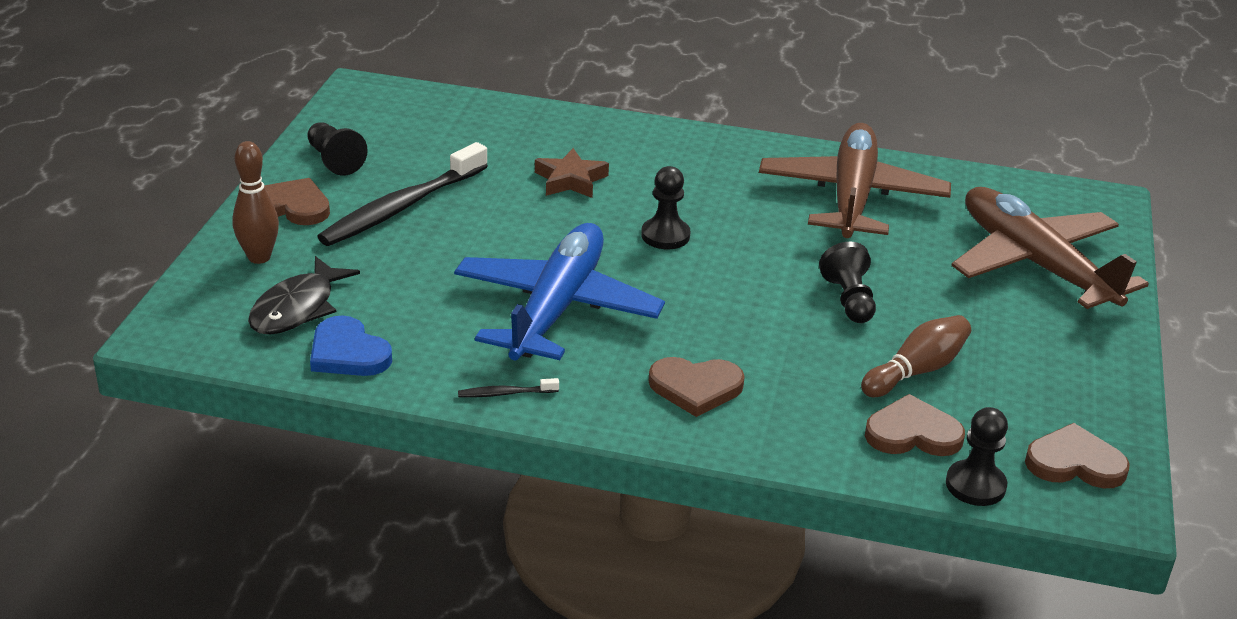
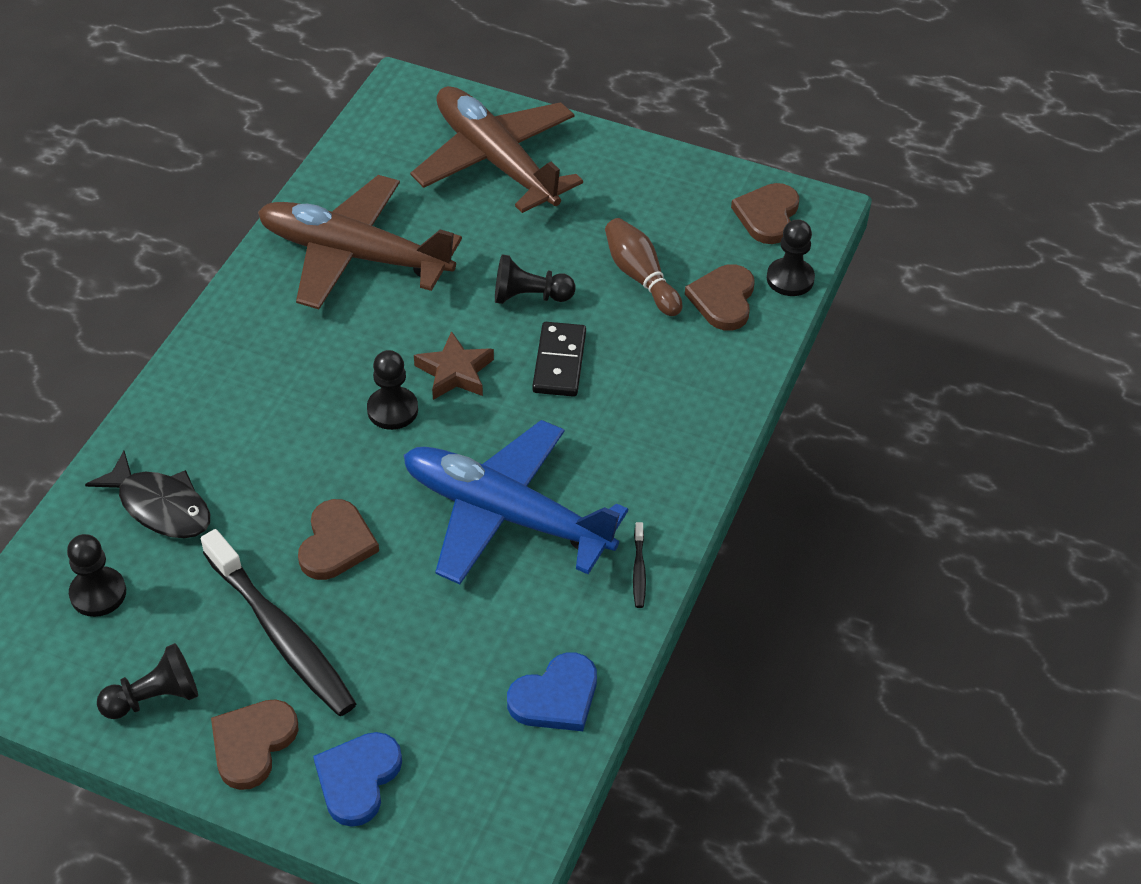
camera: 80 degrees left, 15 degrees up
brown bowling pin [232,141,279,264] -> blue heart [313,732,402,827]
black fish [248,256,360,335] -> black fish moved to [85,451,210,538]
brown star [535,148,609,198] -> brown star moved to [414,331,494,400]
brown heart [649,357,745,417] -> brown heart moved to [298,499,379,580]
brown plane [951,187,1149,309] -> brown plane turned 75 degrees clockwise [410,86,583,213]
none -> black pawn [67,534,126,617]
none -> black domino [532,322,586,397]

